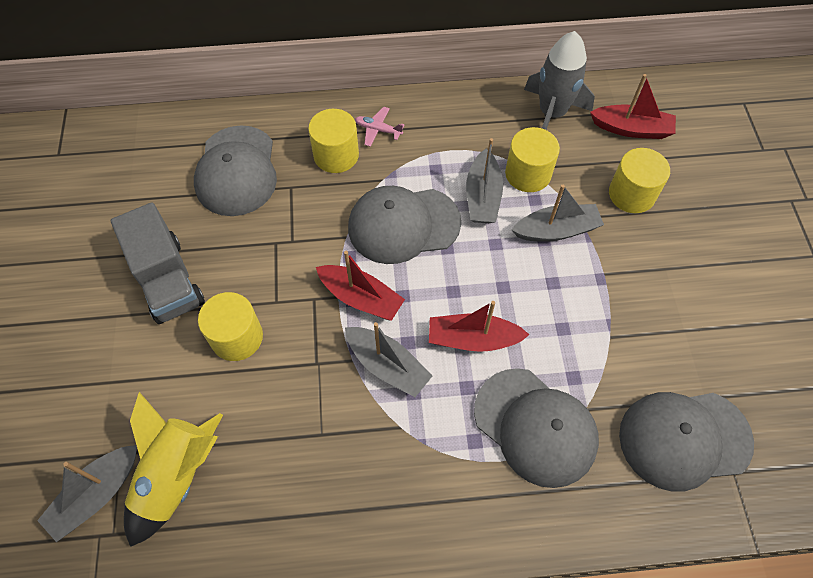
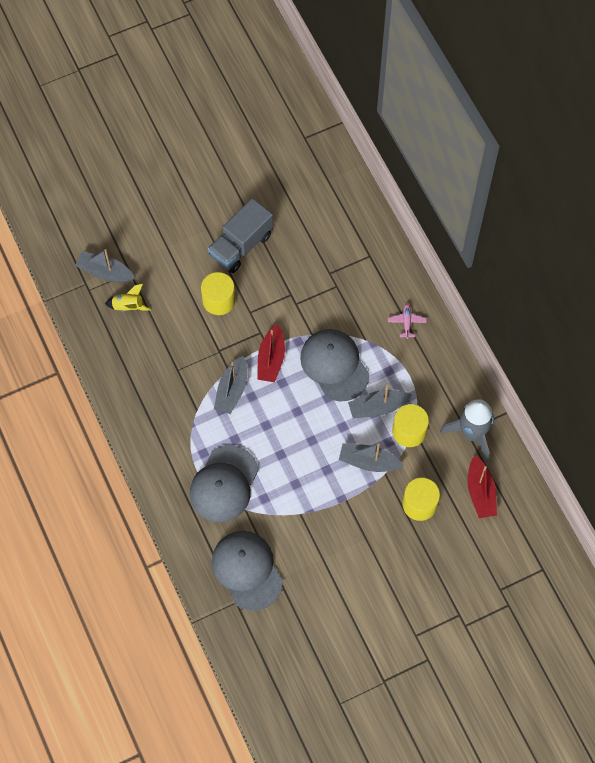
camera: 70 degrees right, 5 degrees up
yellow rocket [124,392,223,547] -> yellow rocket [105,284,151,311], size x0.55
grey cap [194,125,277,216] -> none
yellow cylinder [308,109,359,173] -> none
red boat [429,301,530,352] -> none
grey boat [512,185,604,242] -> grey boat turned 135 degrees clockwise [339,443,404,472]

